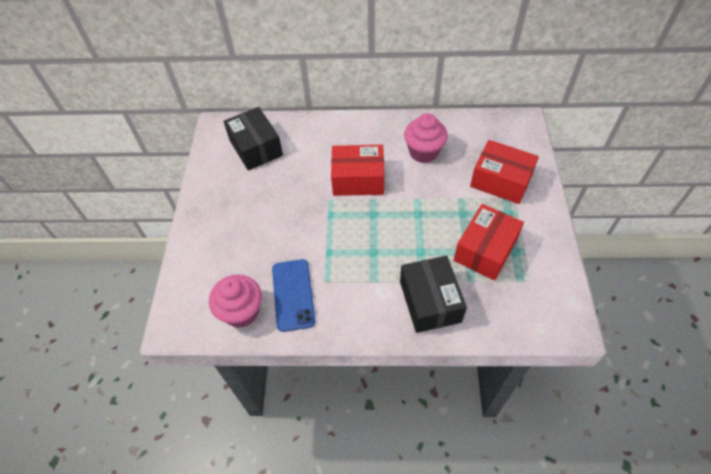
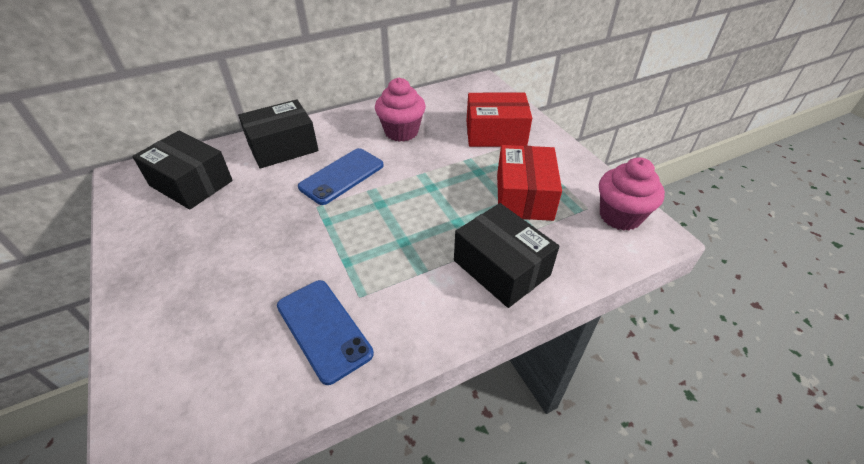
camera: 30 degrees left, 10 degrees down
pink cupcake [209,274,262,328] -> pink cupcake moved to [599,157,665,231]
red box [331,145,384,196] -> blue phone [298,148,384,205]
none -> black box [238,99,319,169]

